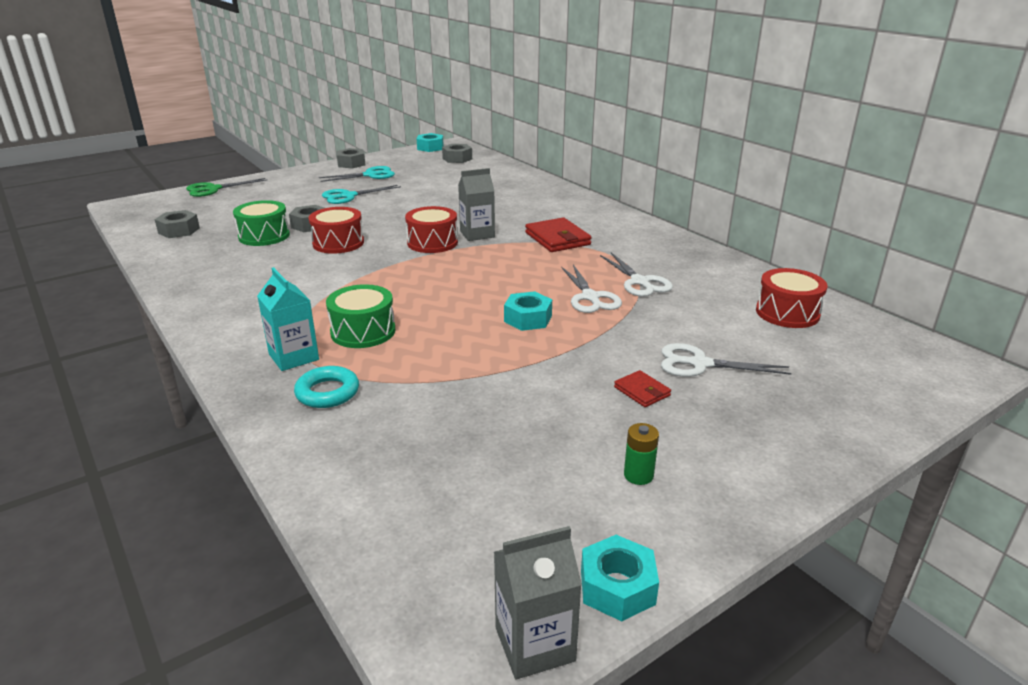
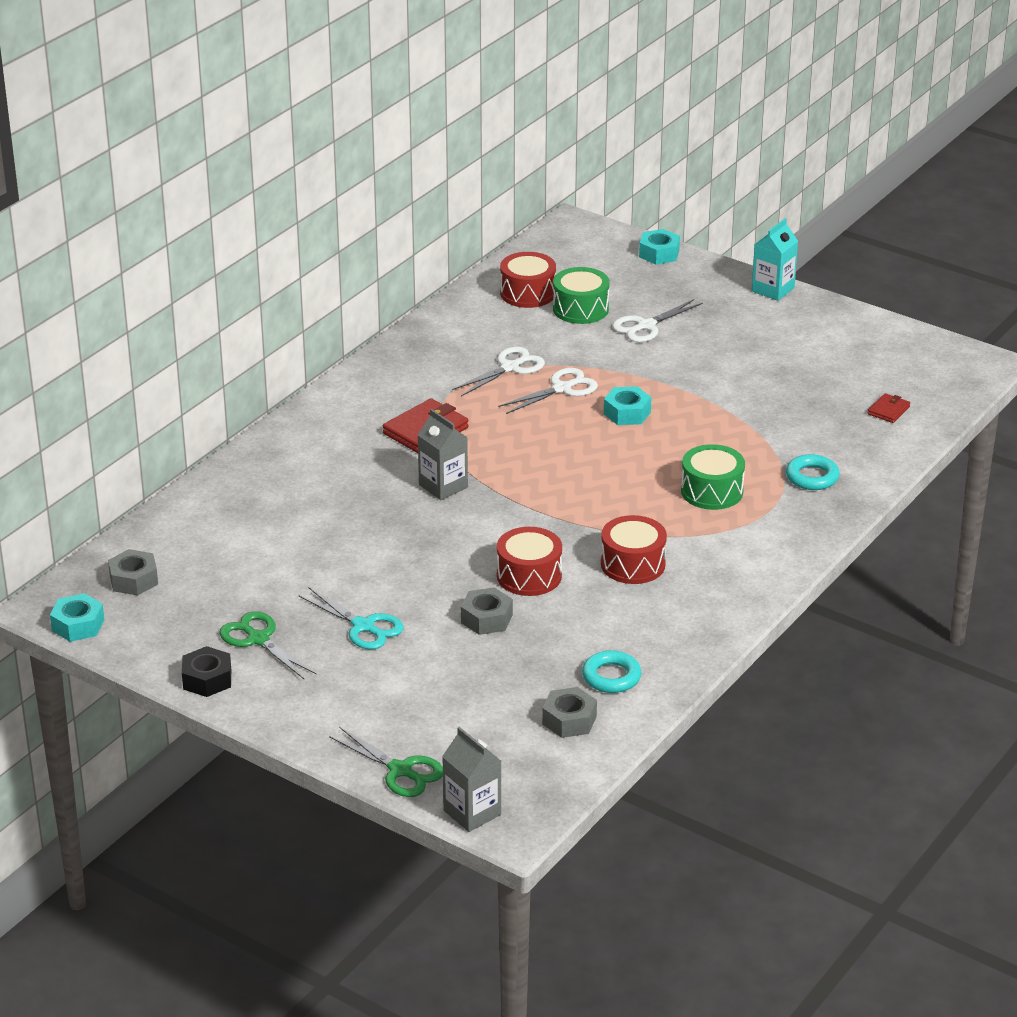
camera: 110 degrees left, 5 degrees up
green drum [233,200,290,246] -> green drum moved to [553,267,609,324]
turquoise carton [257,267,319,371] -> turquoise carton moved to [752,218,798,301]
turquoise scissors [319,166,395,182] -> green scissors [219,611,317,679]
grey nut [336,148,365,169] -> black nut [182,646,231,697]
red drum [405,206,458,253] -> red drum moved to [601,515,667,584]
grey carton [494,526,582,679] -> grey carton moved to [442,727,501,832]
turquoise nut [581,535,659,621] -> turquoise nut moved to [639,229,680,264]
red wallet [614,370,671,407] -> red wallet moved to [868,393,910,423]
green battery [624,423,659,485] -> none
white scissors [661,343,791,377] -> white scissors turned 60 degrees clockwise [612,299,703,342]
none -> turquoise ring [582,650,641,693]

